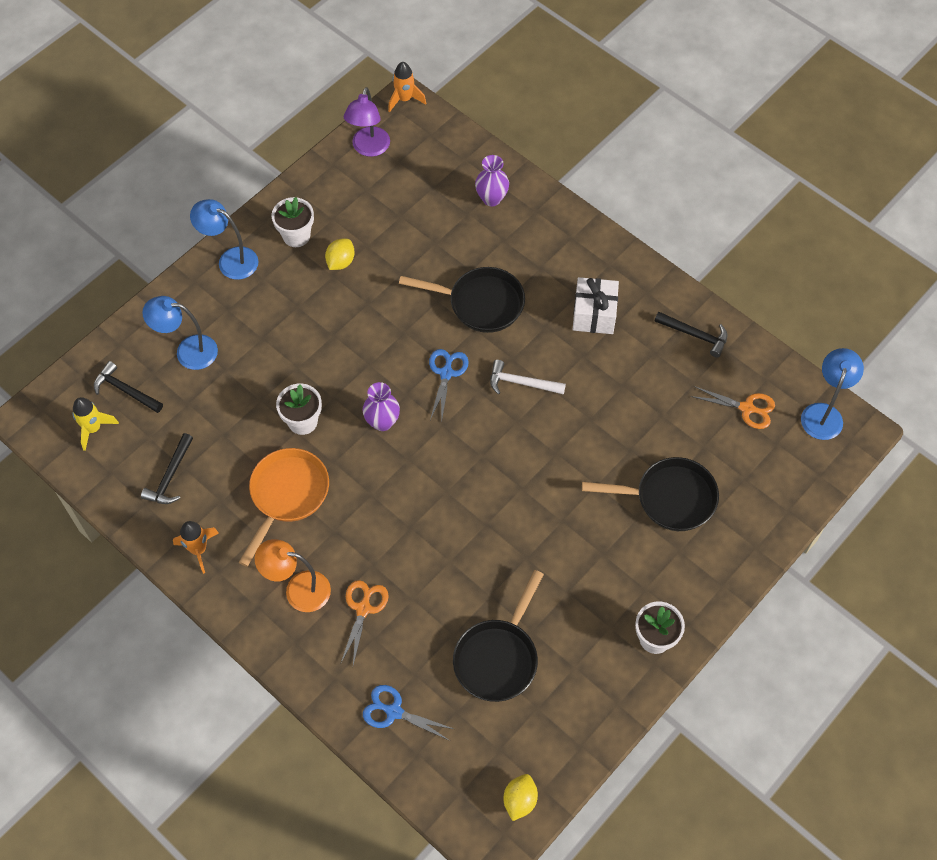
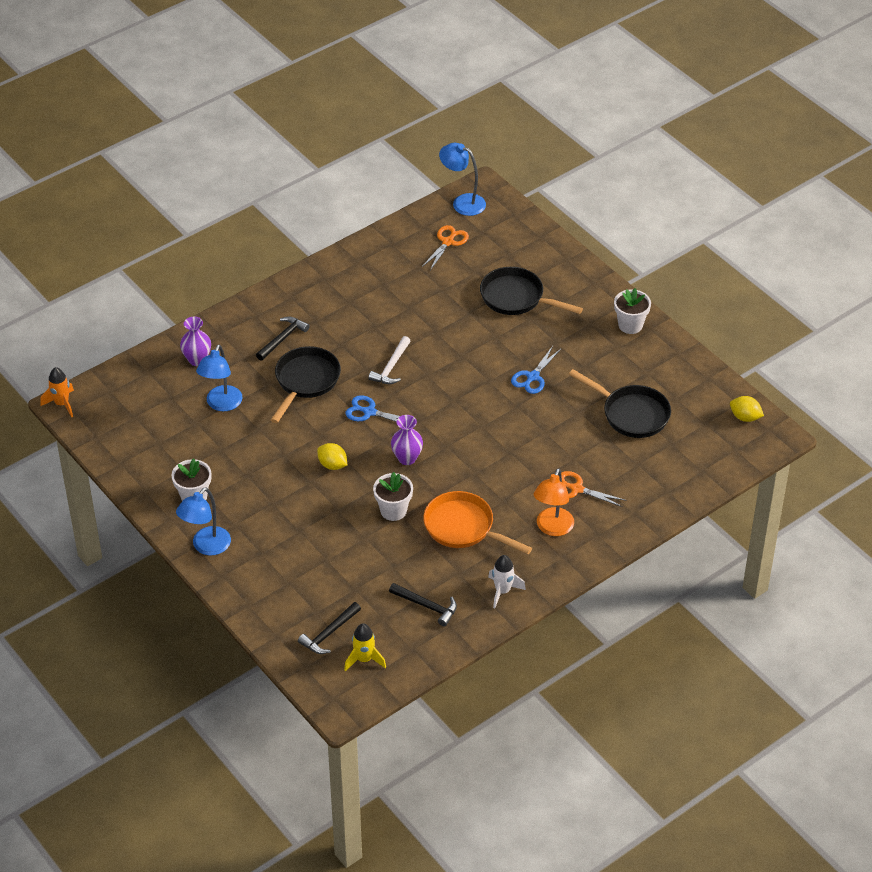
camera: 80 degrees left, 15 degrees down
blue lamp [142,296,218,370] -> blue lamp moved to [196,344,242,411]
orange rocket [173,521,219,574] -> white rocket [488,555,526,608]
yellow lemon [325,239,355,270] -> yellow lemon moved to [317,443,347,470]
purple lamp [344,87,390,157] -> none
blue scissors [363,685,454,741] -> blue scissors moved to [511,346,562,394]
white gift [573,277,619,334] -> none
black pan [582,457,719,531] -> black pan turned 75 degrees counterclockwise [480,267,583,315]
black hammer [654,312,727,358] -> black hammer moved to [256,317,310,361]

